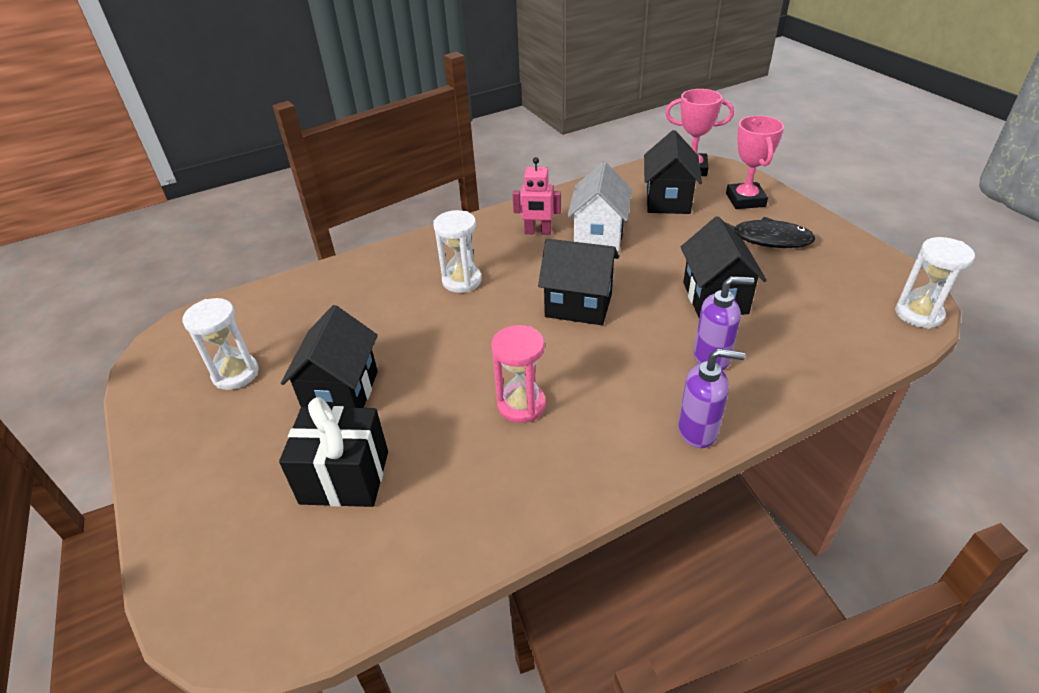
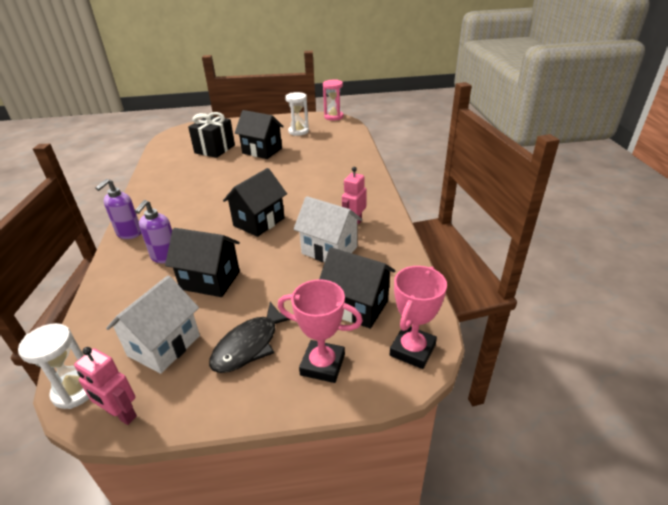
camera: 110 degrees right, 5 degrees down
white hourglass [433,210,482,293] -> none
pink hourglass [491,325,546,423] -> pink hourglass moved to [323,79,343,121]
none -> pink robot [74,347,137,425]
none -> white house [106,275,200,374]

